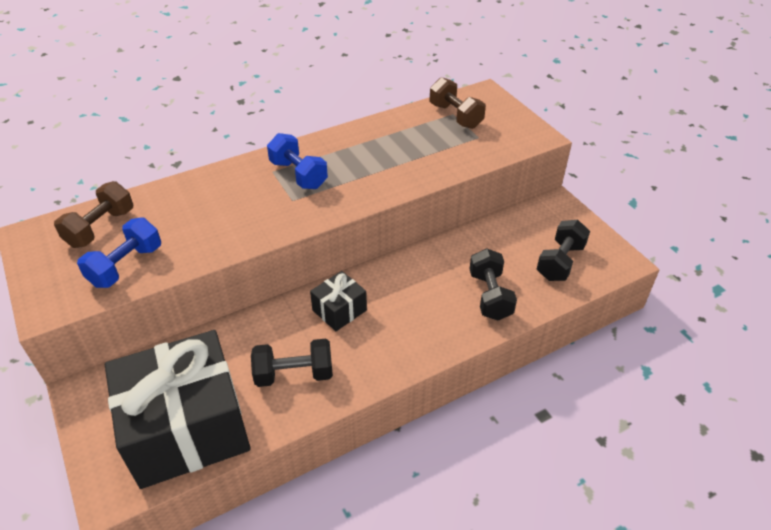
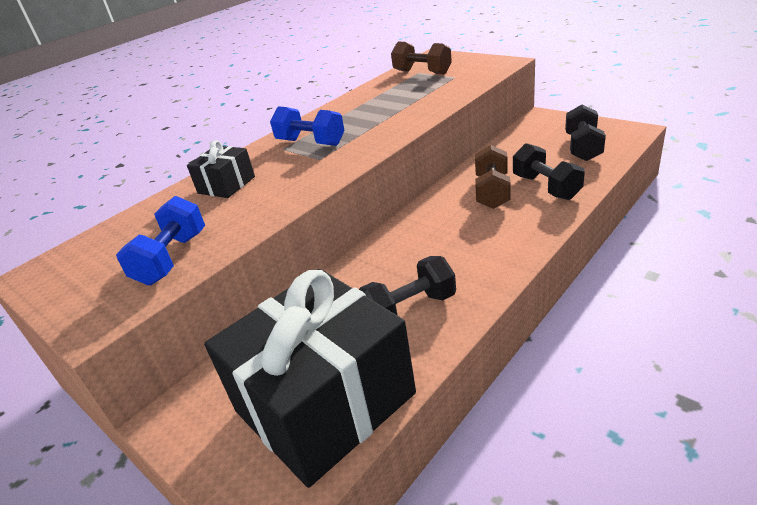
camera: 15 degrees left, 10 degrees down
brown dumbbell [54,181,133,248] -> brown dumbbell moved to [475,145,511,209]
black gift [310,271,367,331] -> black gift moved to [187,140,255,198]

